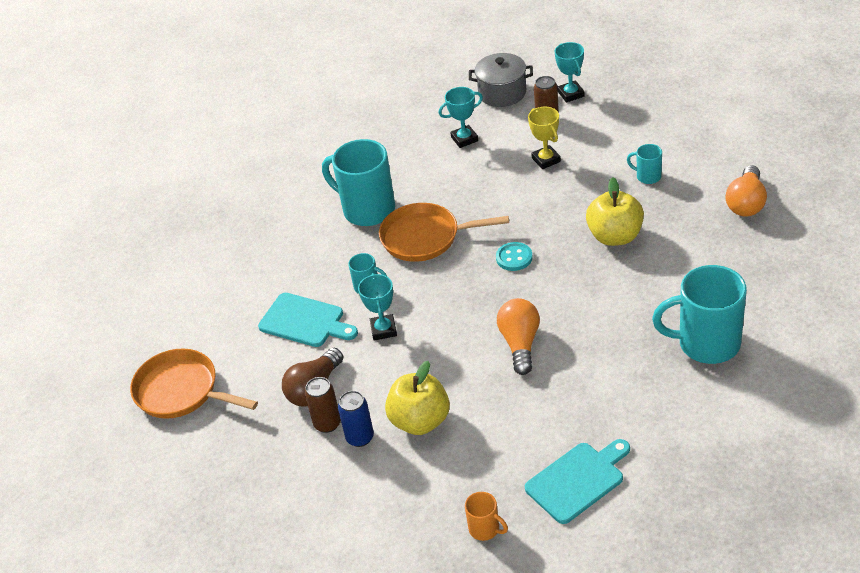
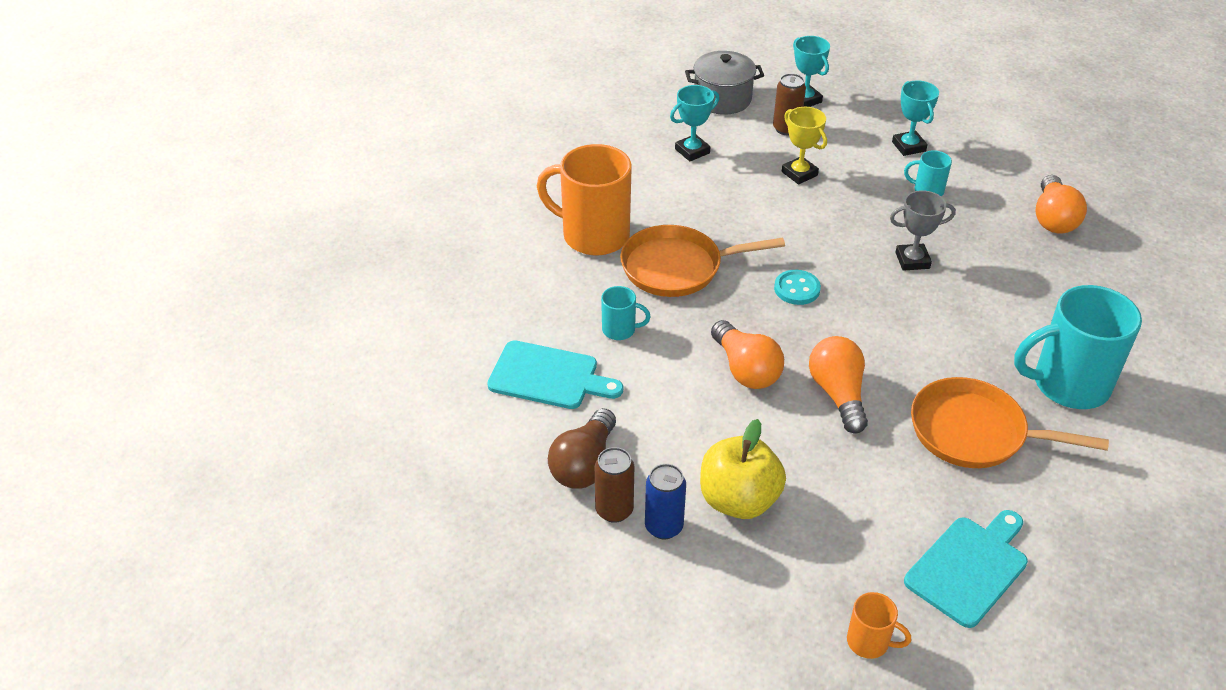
camera: 15 degrees left, 0 degrees up
orange pan [130,349,258,419] -> orange pan moved to [911,377,1109,468]
turquoise mug [322,139,395,226] -> orange mug [537,144,632,256]
turquoise trophy [358,273,397,341] -> turquoise trophy moved to [892,80,939,156]
yellow apple [586,177,644,246] -> grey trophy [890,190,956,271]
none -> orange light bulb [711,320,784,389]

